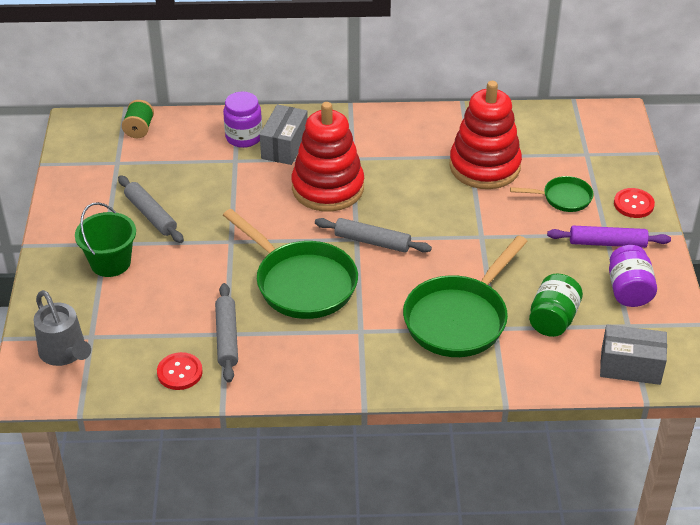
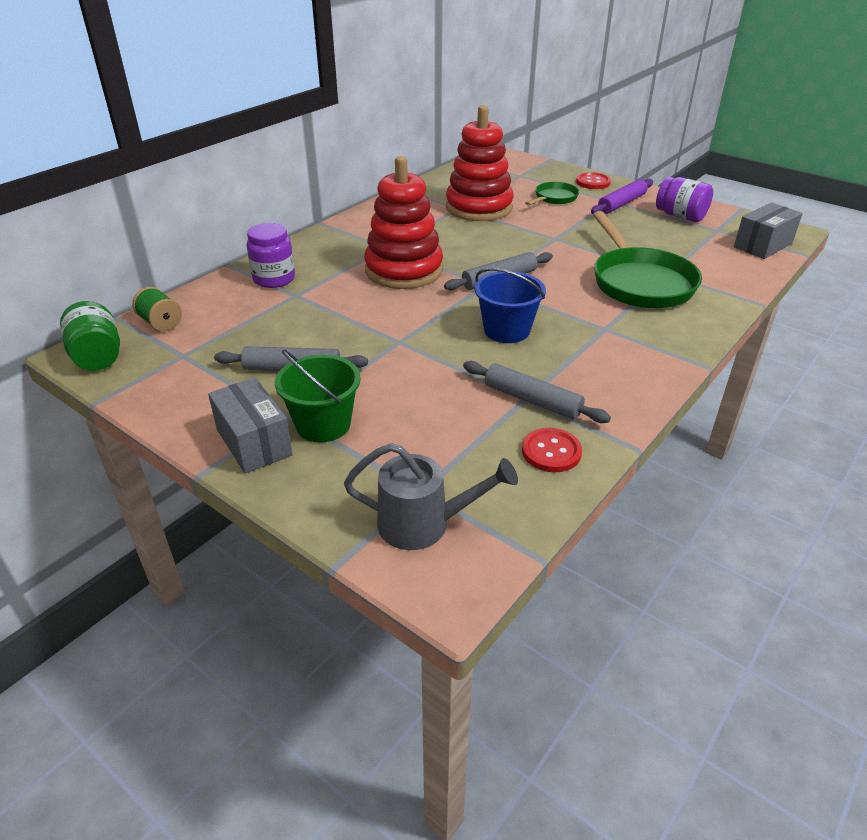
camera: 50 degrees left, 5 degrees down
green pan [223,209,358,319] -> blue bucket [474,268,546,343]
grey box [260,105,308,165] -> grey box moved to [208,377,293,474]
green jar [529,274,583,337] -> green jar moved to [60,301,120,371]

